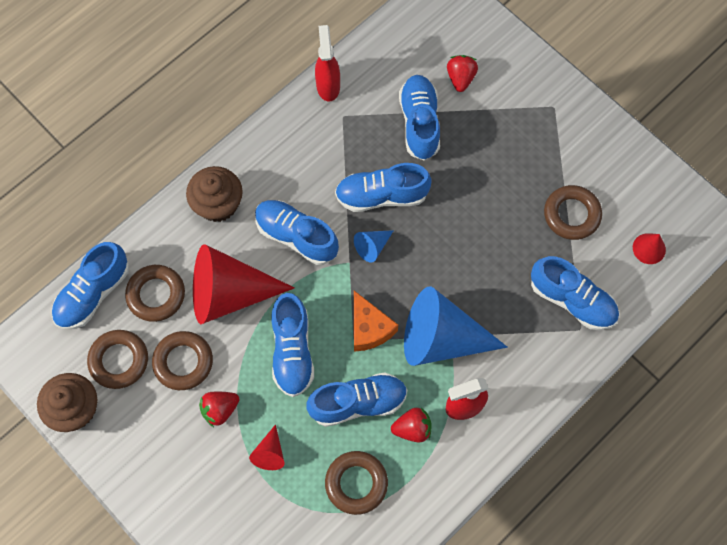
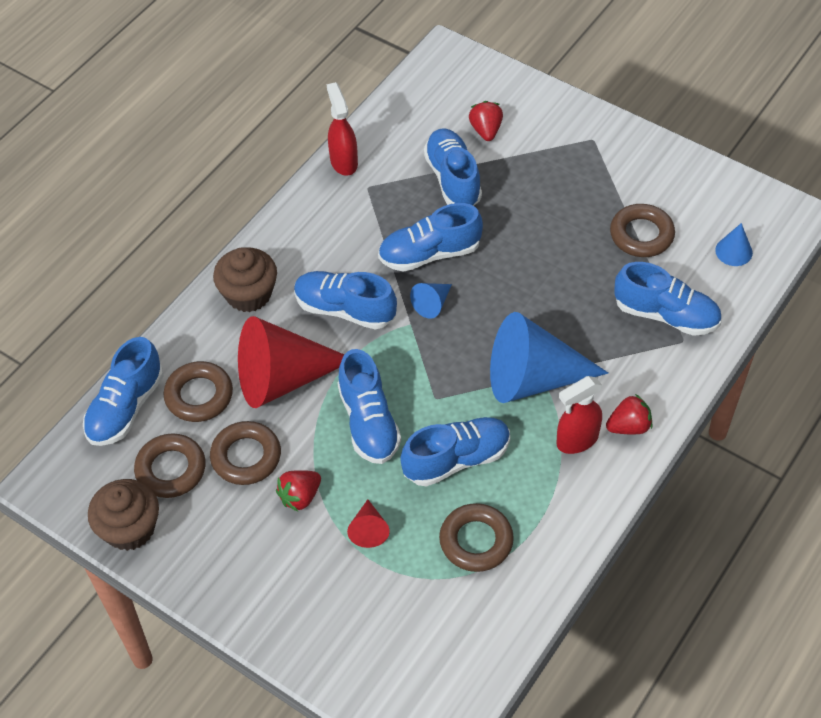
camera: 10 degrees left, 15 degrees down
orange cheese [354,291,398,352] -> none
red strawberry [391,408,431,443] -> red strawberry moved to [606,394,652,434]
red cone [633,233,666,264] -> blue cone [715,223,753,266]

